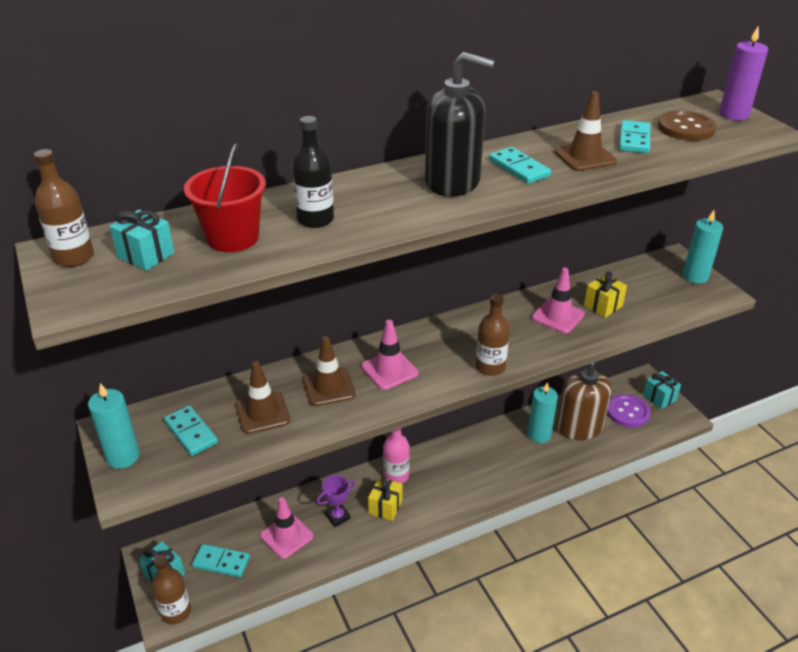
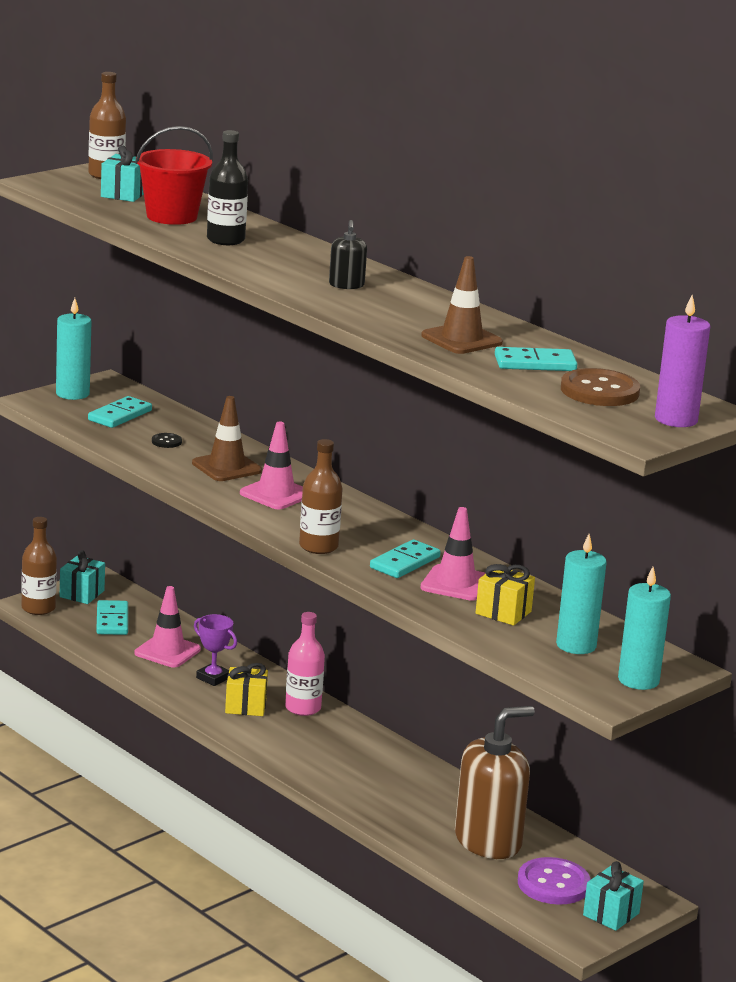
camera: 70 degrees right, 15 degrees down
brown traffic cone [236,361,290,434] -> black button [152,433,182,448]
black soap dispenser [425,52,495,197] -> black soap dispenser [329,220,367,289], size x0.45
turquoise domino [489,147,551,184] -> turquoise domino moved to [370,539,441,578]
turquoise candle [528,382,558,443] -> turquoise candle moved to [556,534,607,654]

